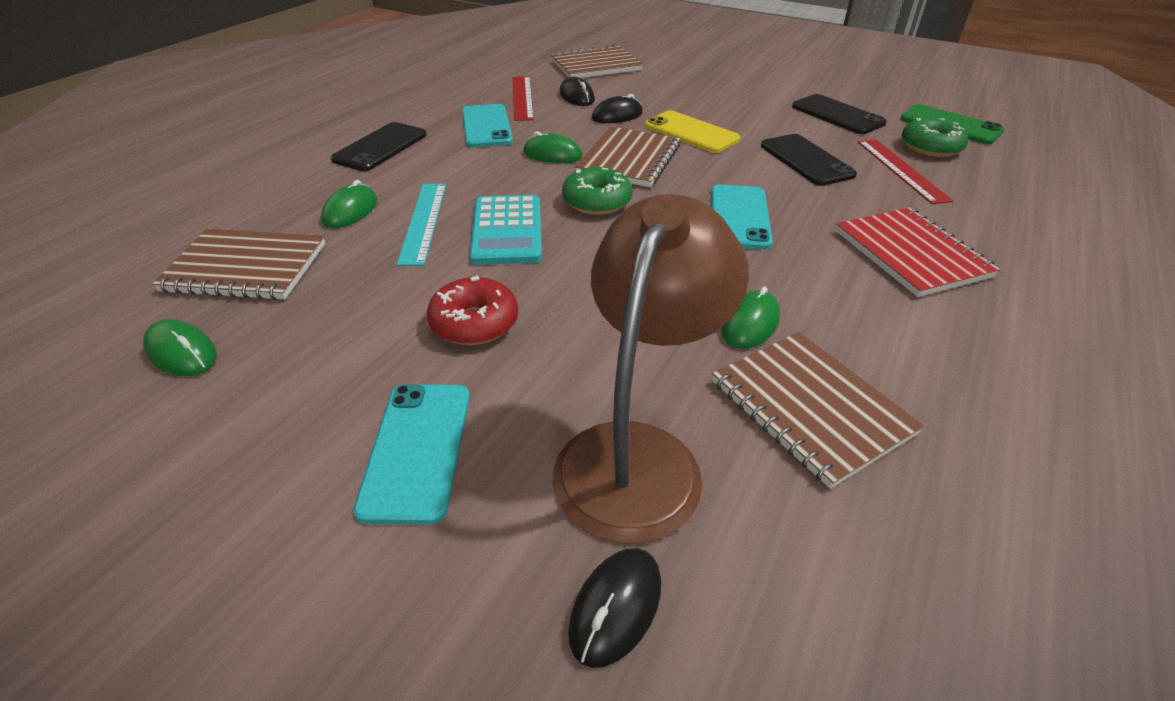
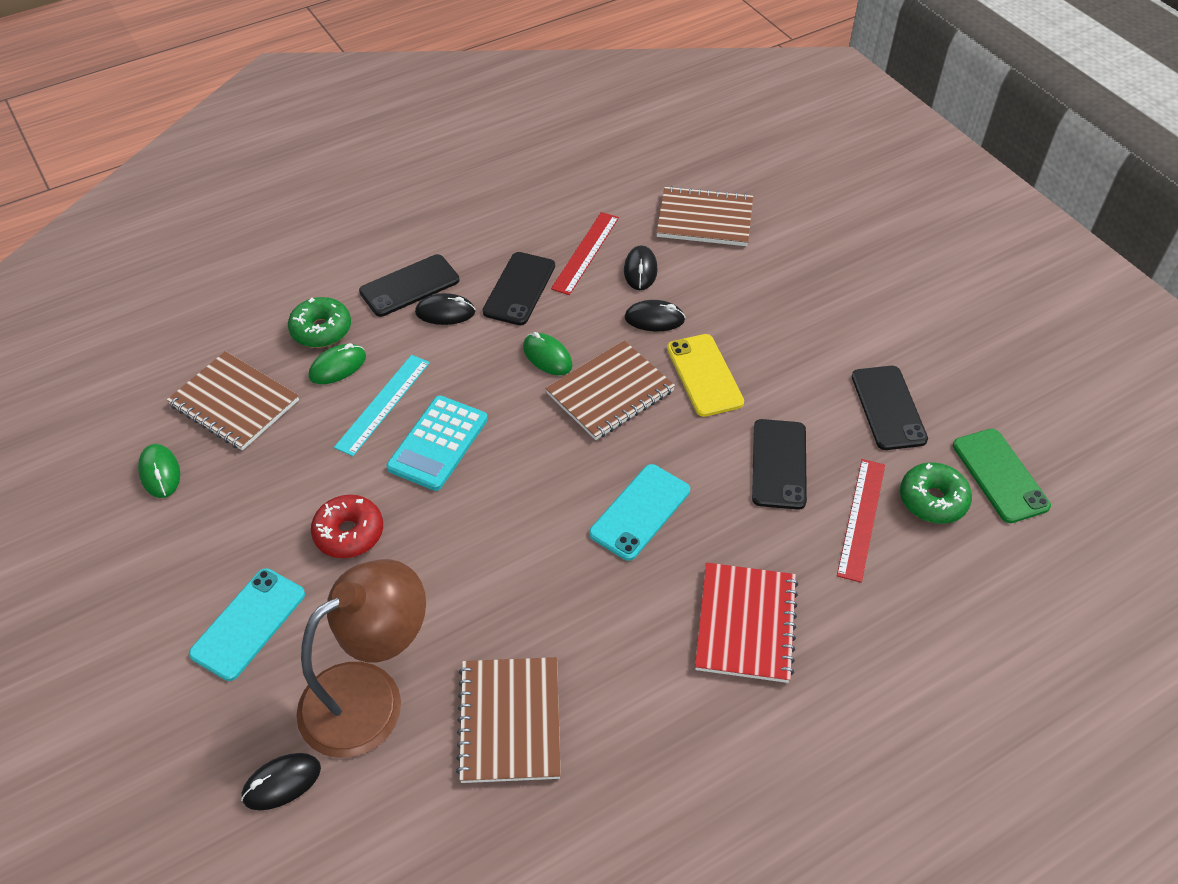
camera: 30 degrees right, 10 degrees up
turquoise phone [462,104,513,147] -> black phone [482,252,555,325]
green donut [562,167,632,215] -> green donut moved to [288,297,351,348]
green mouse [722,286,780,349] -> none
none -> black mouse [415,293,476,325]

